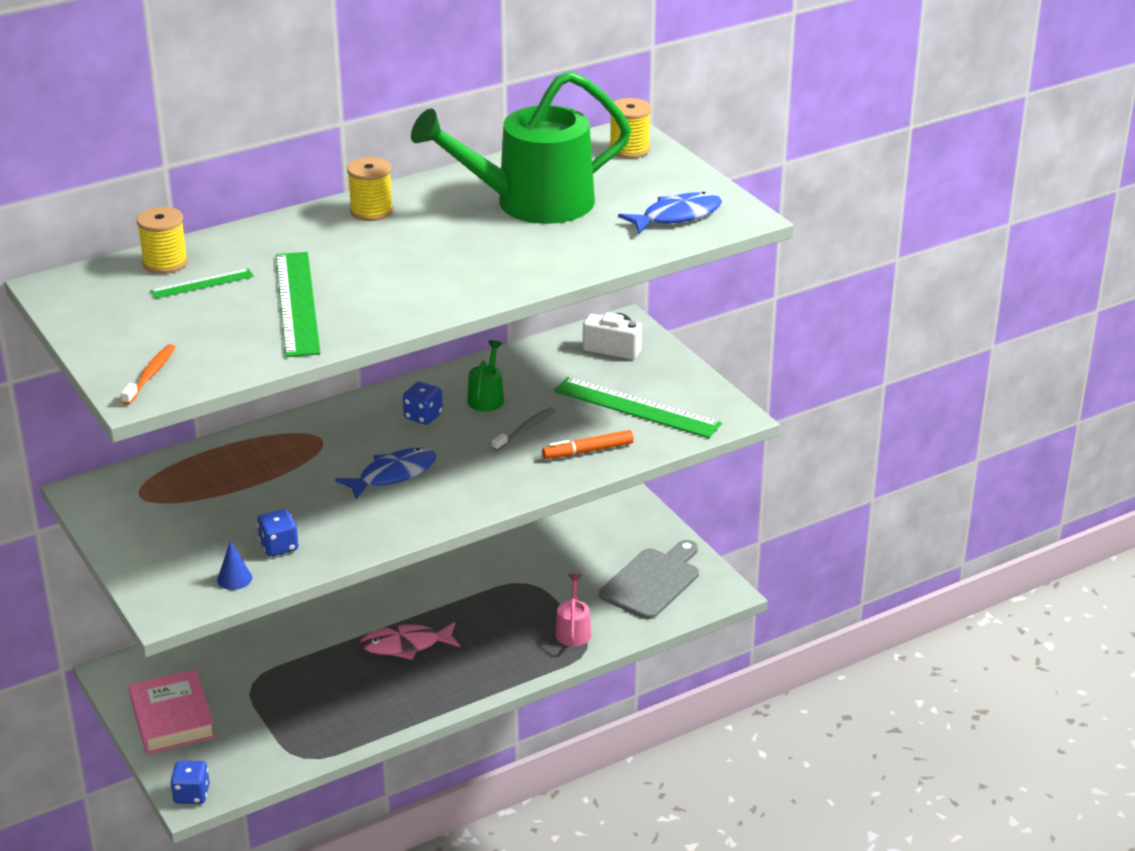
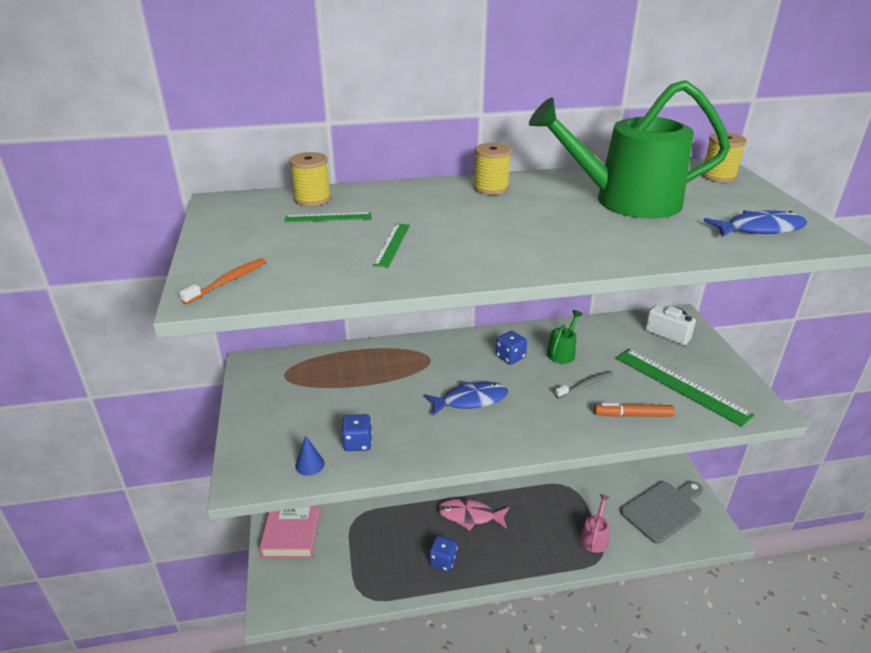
camera: 20 degrees right, 0 degrees up
blue dice [170,761,210,804] -> blue dice moved to [429,536,458,571]
green ruler [276,252,321,357] -> green ruler [373,223,410,267], size x0.52

